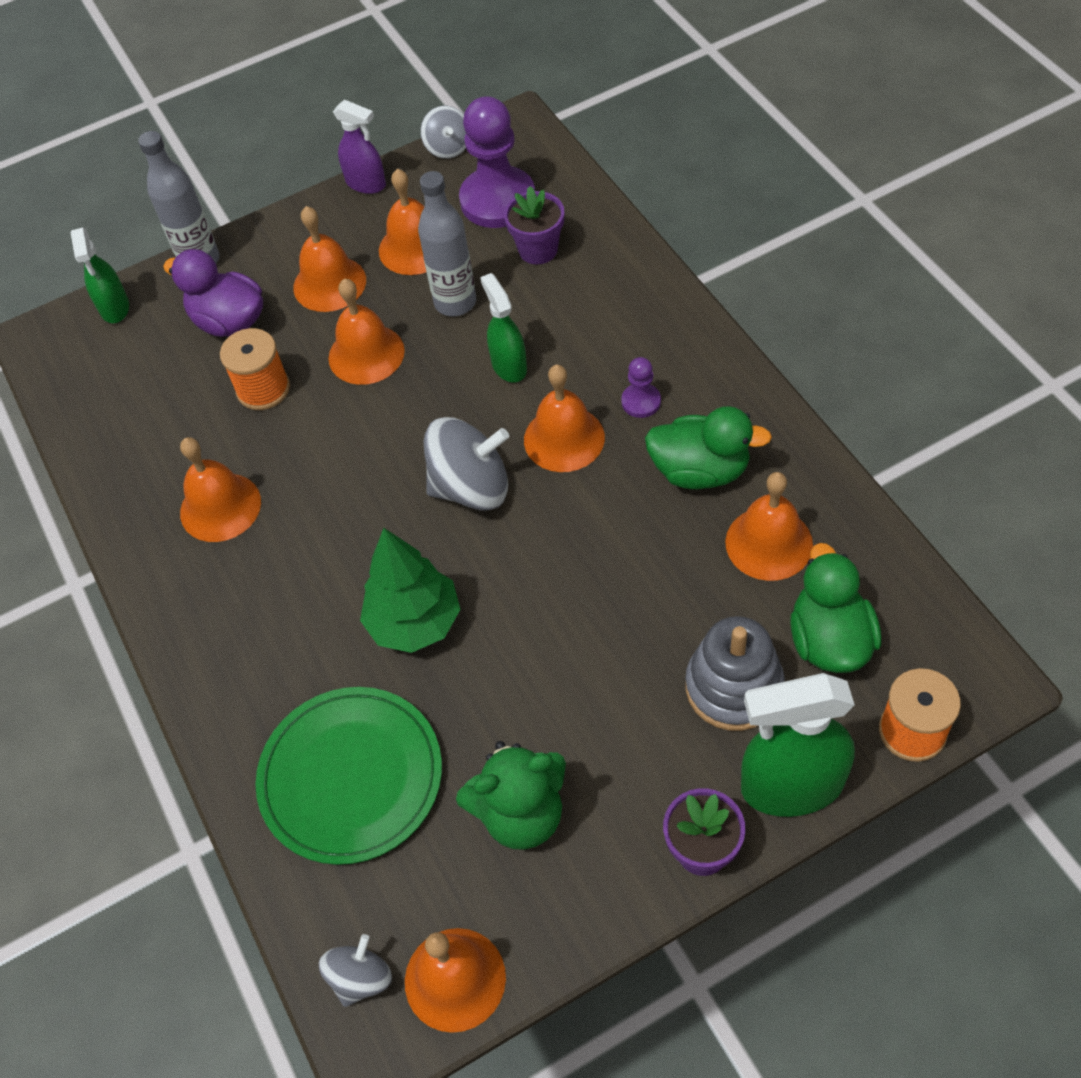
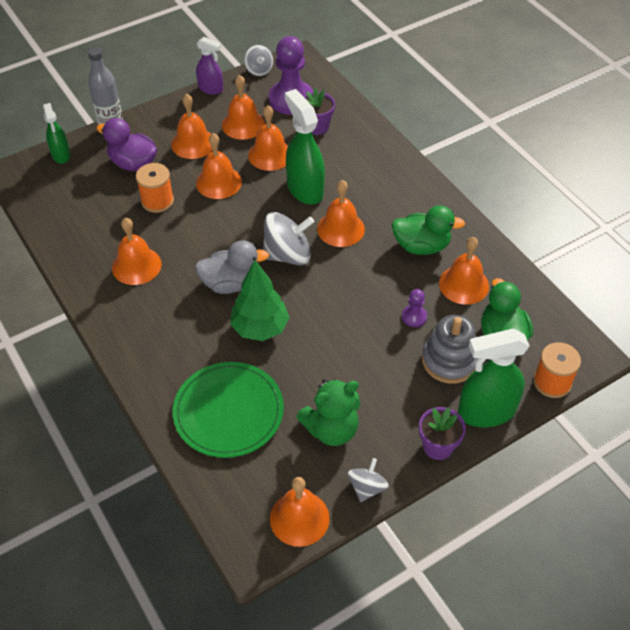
camera: 10 degrees left, 5 degrees down
grey spinning top [319,934,392,1007] -> grey spinning top moved to [347,458,389,502]
grey bottle [418,171,476,316] -> orange bell [248,105,288,171]
green spray bottle [480,273,527,383] -> green spray bottle [285,89,325,205], size x1.68
purple pawn [621,357,661,418] -> purple pawn moved to [402,289,427,327]
none -> grey duck [195,241,269,294]

